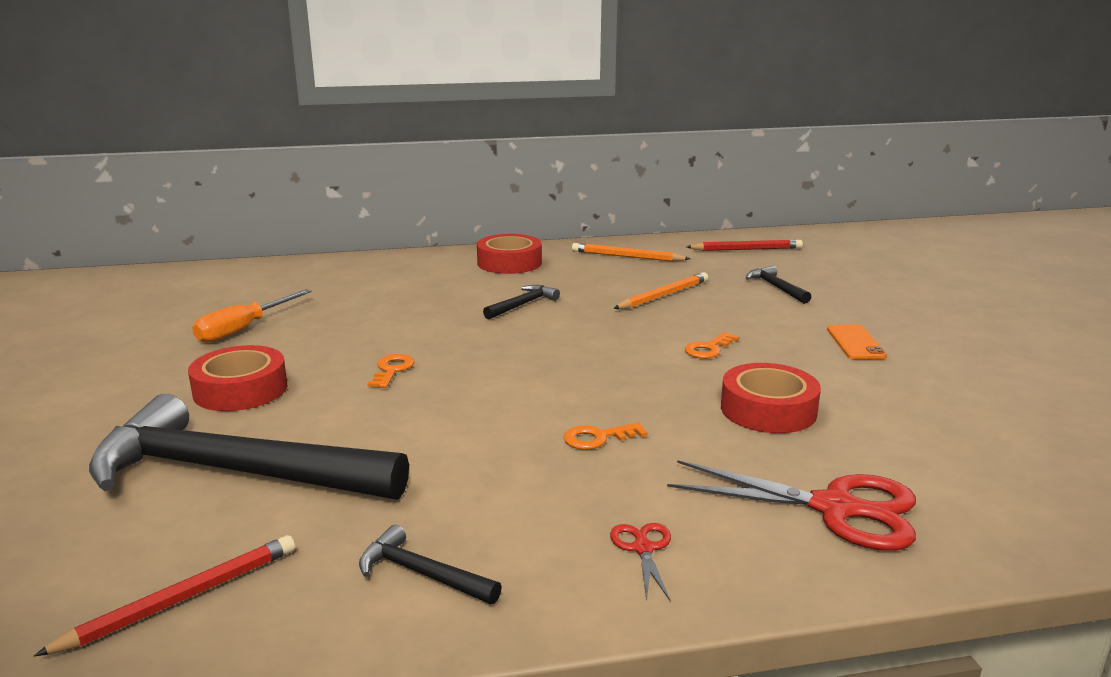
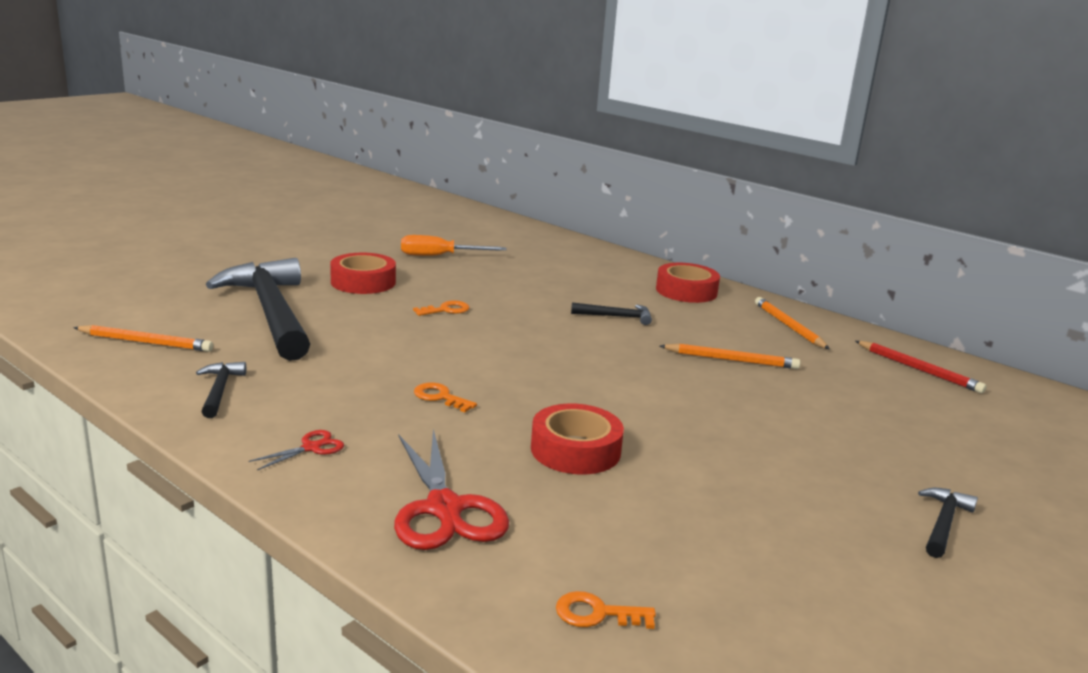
camera: 50 degrees right, 0 degrees up
red pencil [34,535,295,656] -> orange pencil [73,325,213,352]
orange key [685,332,739,359] -> orange key moved to [556,591,656,629]
black hammer [746,266,811,304] -> black hammer moved to [918,488,978,558]
orange phone [827,325,887,359] -> none

